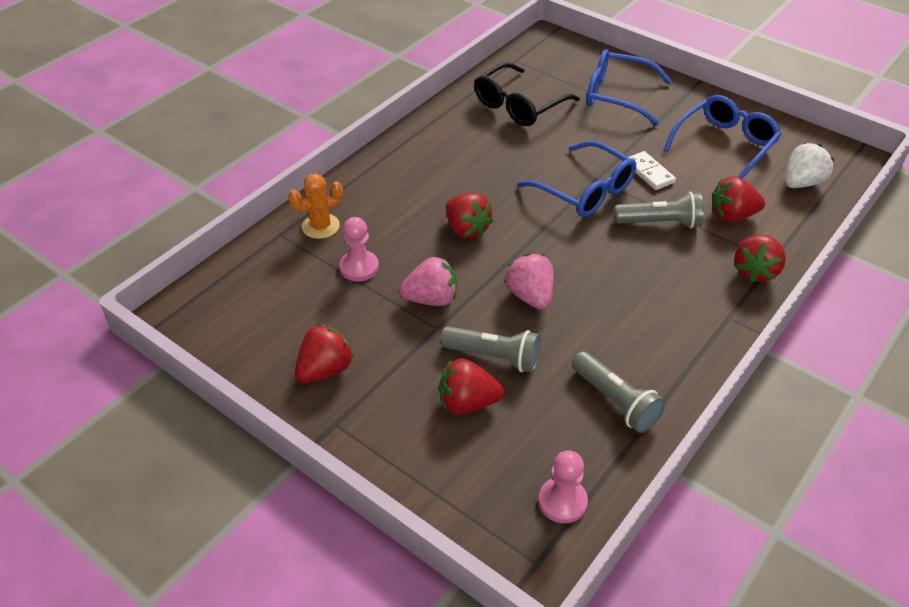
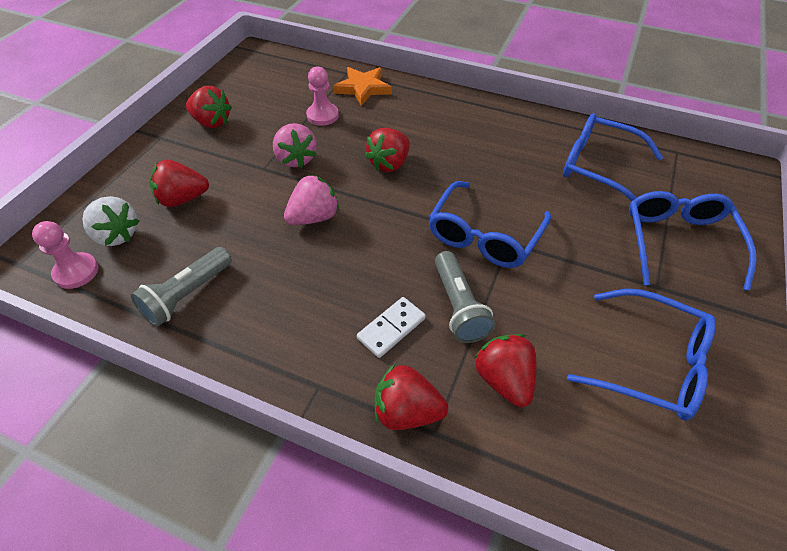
camera: 75 degrees right, 5 degrees up
orange cactus [288,173,343,239] -> orange star [333,67,392,106]
red strawberry [439,358,504,414] -> red strawberry turned 90 degrees counterclockwise [149,160,209,207]
grey flashlight [441,326,541,373] -> none
black glasses [474,63,580,126] -> blue glasses [563,114,663,201]
white domino [629,151,676,190] -> white domino moved to [357,297,426,358]
white strawberry [785,143,834,188] -> white strawberry moved to [83,196,139,246]

